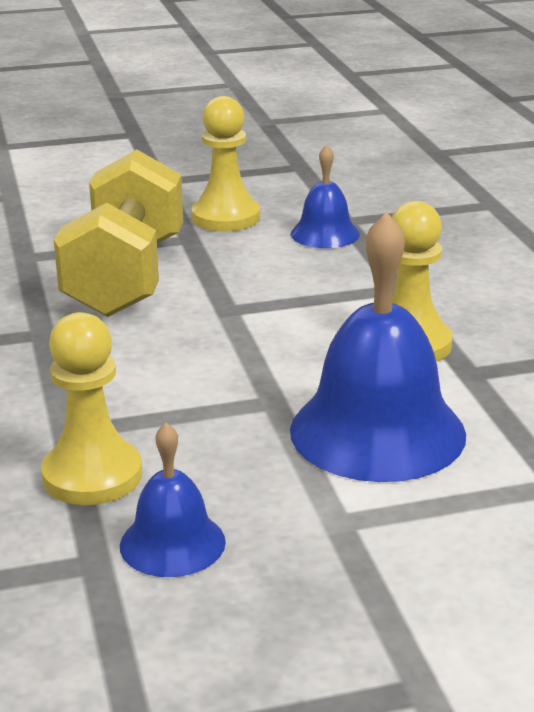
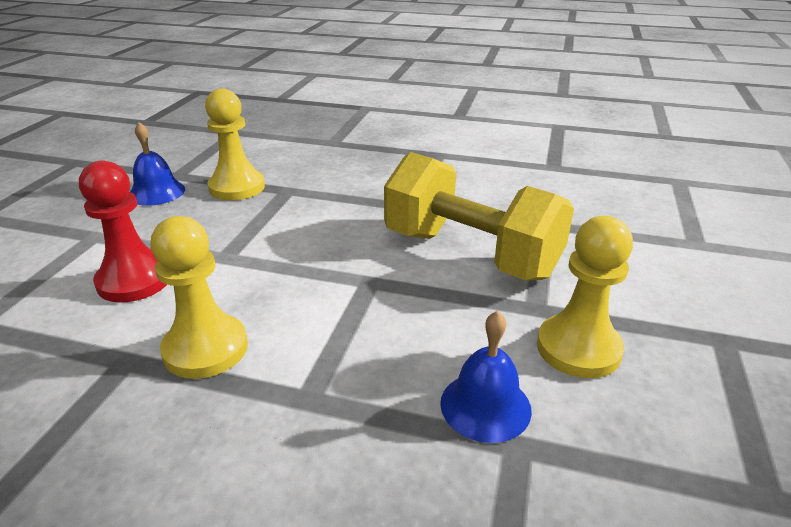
camera: 120 degrees right, 5 degrees up
blue bell [290,212,466,482] -> red pawn [79,161,167,303]

